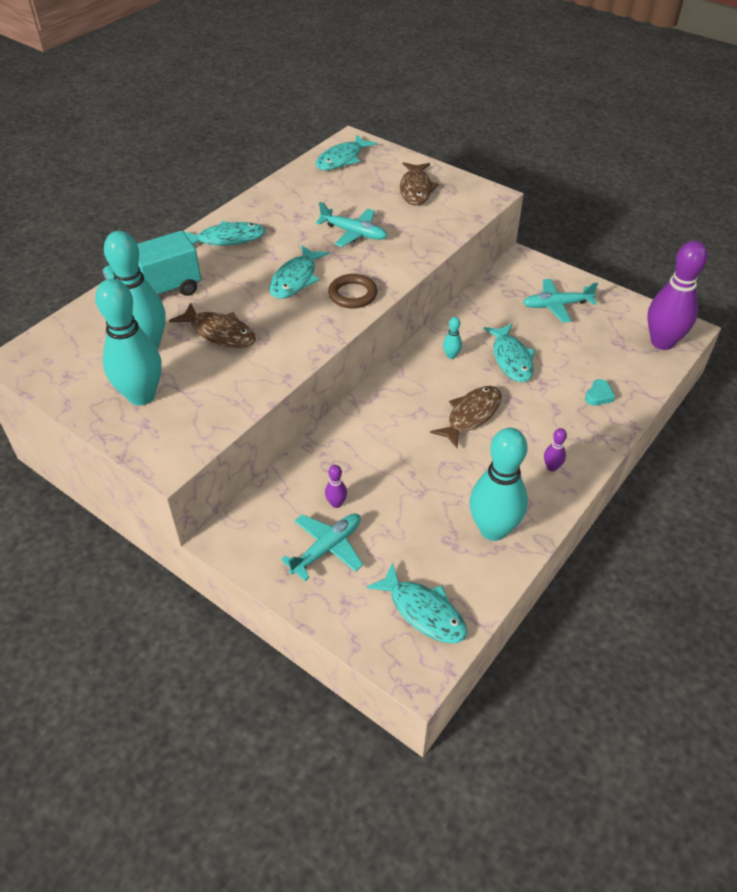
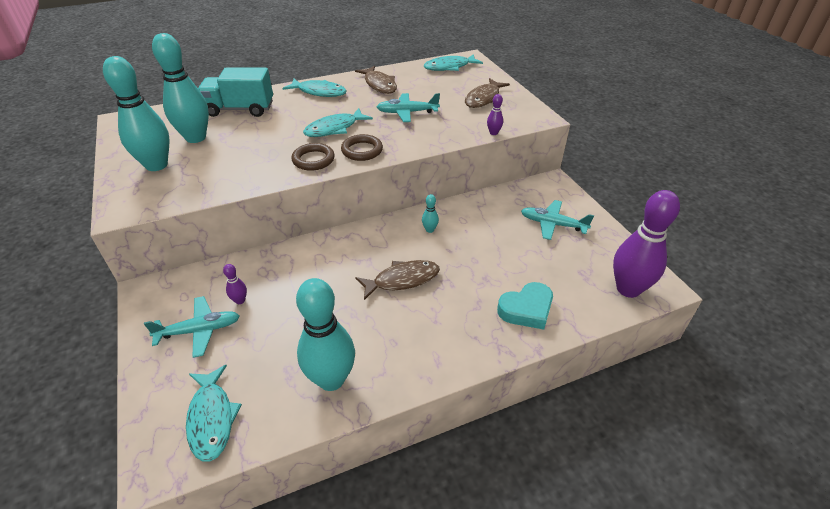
camera: 30 degrees right, 5 degrees down
brown fish [169,302,256,348] -> brown fish moved to [355,66,397,94]
turquoise plane [316,202,387,247] -> turquoise plane turned 120 degrees clockwise [377,93,440,122]
turquoise fish [483,324,535,382] -> none
purple bowling pin [544,428,567,471] -> purple bowling pin moved to [487,94,503,135]
turquoise heart [585,379,615,406] -> turquoise heart [497,282,553,330], size x1.82
none -> brown ring [291,143,335,171]

